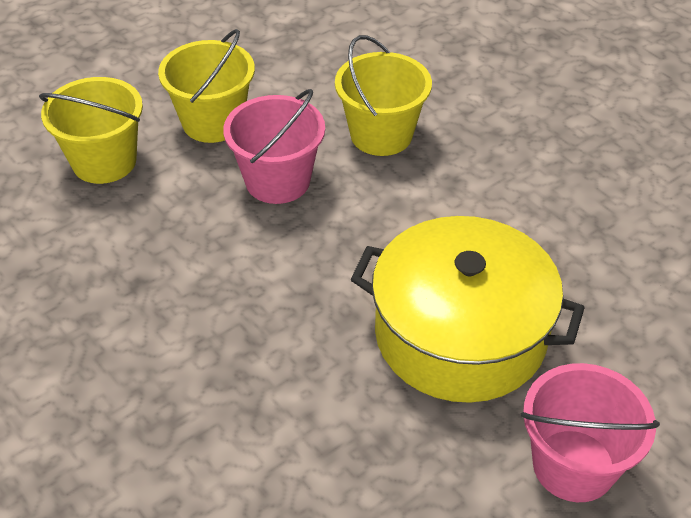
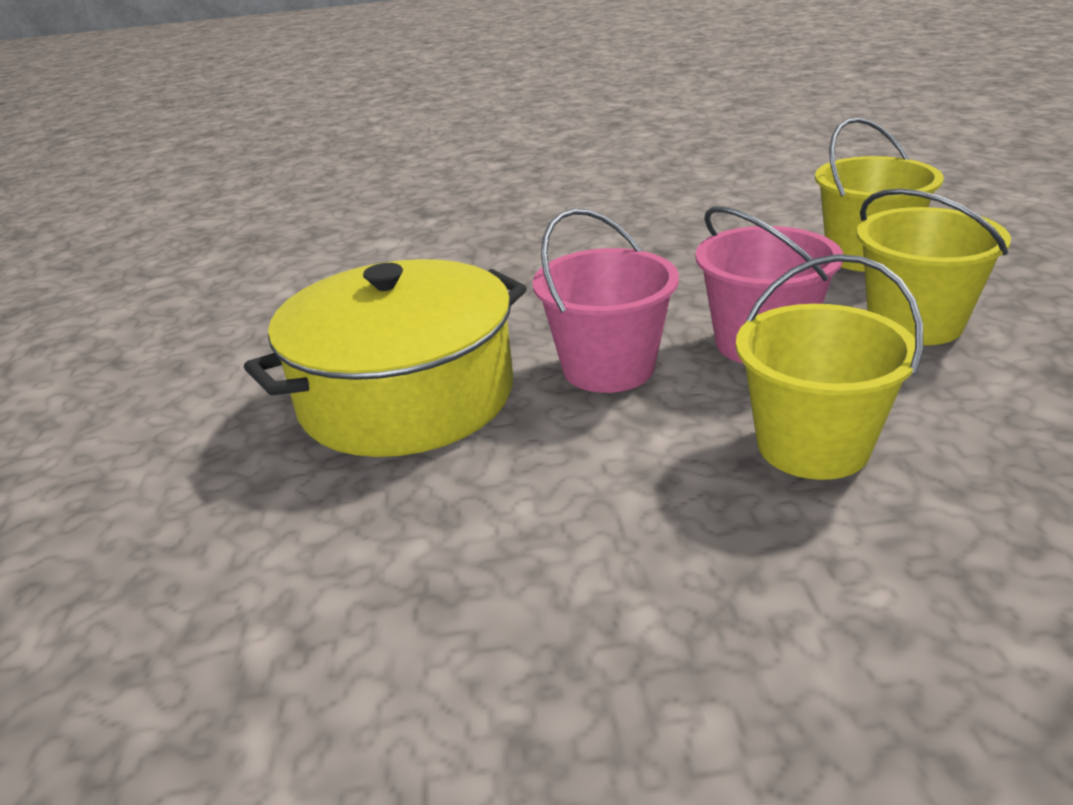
camera: 125 degrees right, 15 degrees down
pink bucket [521,363,660,502] -> pink bucket moved to [533,209,679,393]

